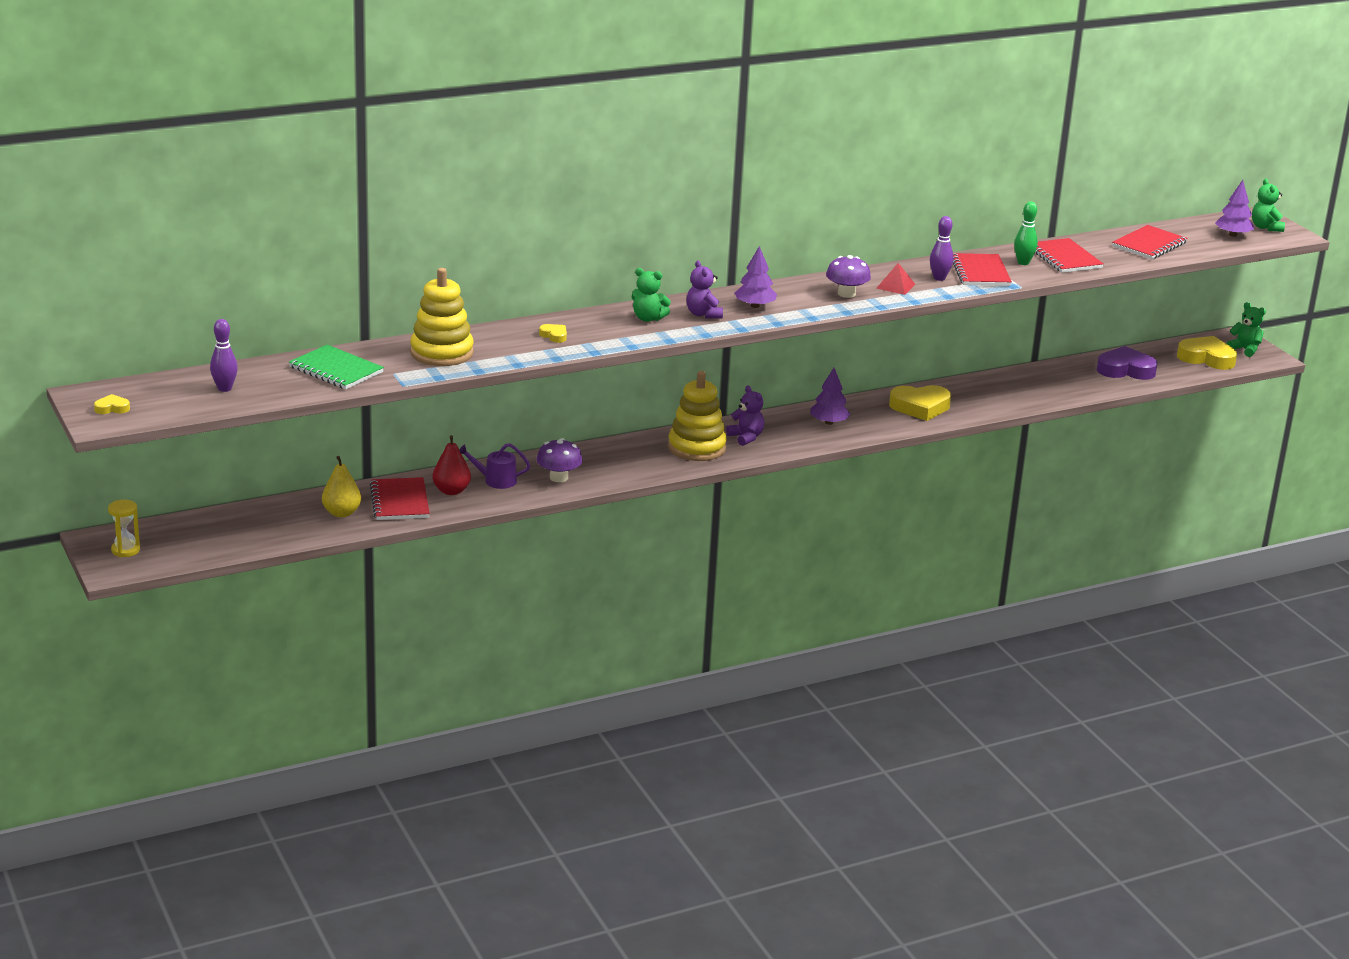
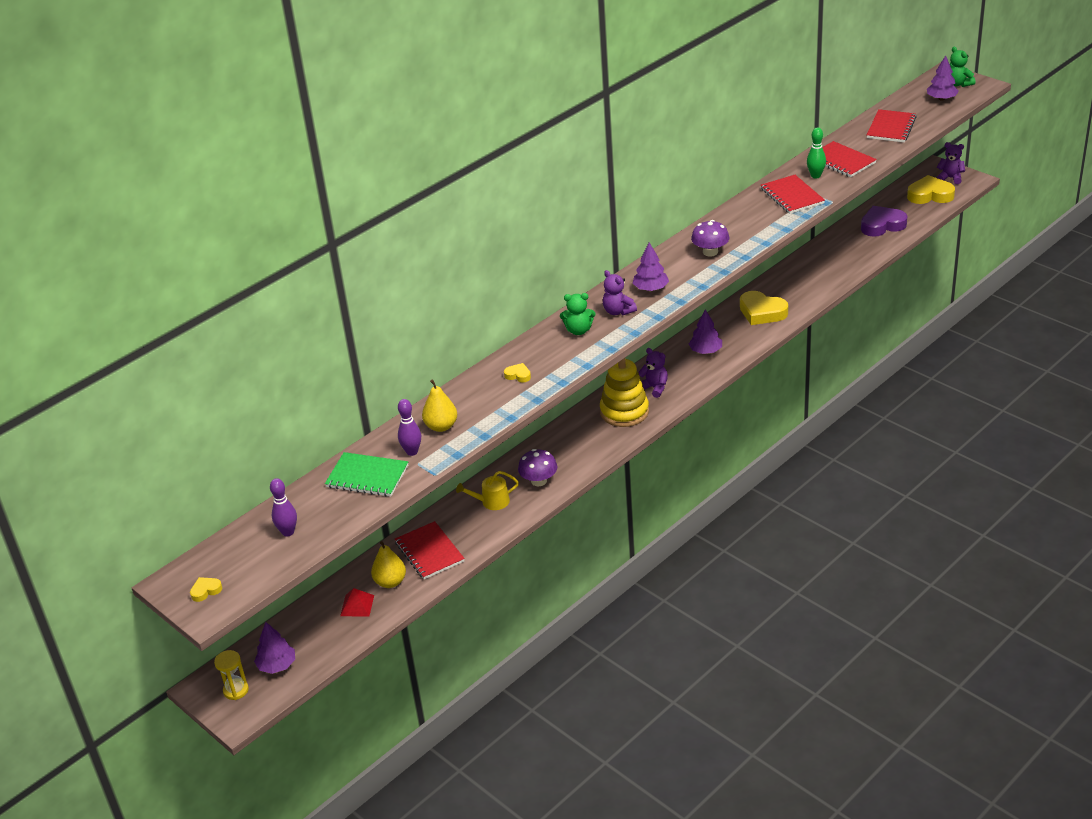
camera: 15 degrees left, 10 degrees up
yellow stacking toy [410,268,474,366] -> yellow pear [422,379,457,432]
red pear [432,435,471,495] -> none
purple watering can [459,443,530,489] -> yellow watering can [456,471,519,510]
red pyramid [876,263,915,295] -> red pyramid moved to [340,588,374,617]
yellow heart [889,385,951,421] -> yellow heart turned 60 degrees clockwise [740,291,788,325]
purple bowling pin [930,216,953,281] -> purple bowling pin moved to [398,399,421,456]
green teddy bear [1226,302,1266,357] -> purple teddy bear [937,142,965,184]
none -> purple tree [254,622,295,674]

